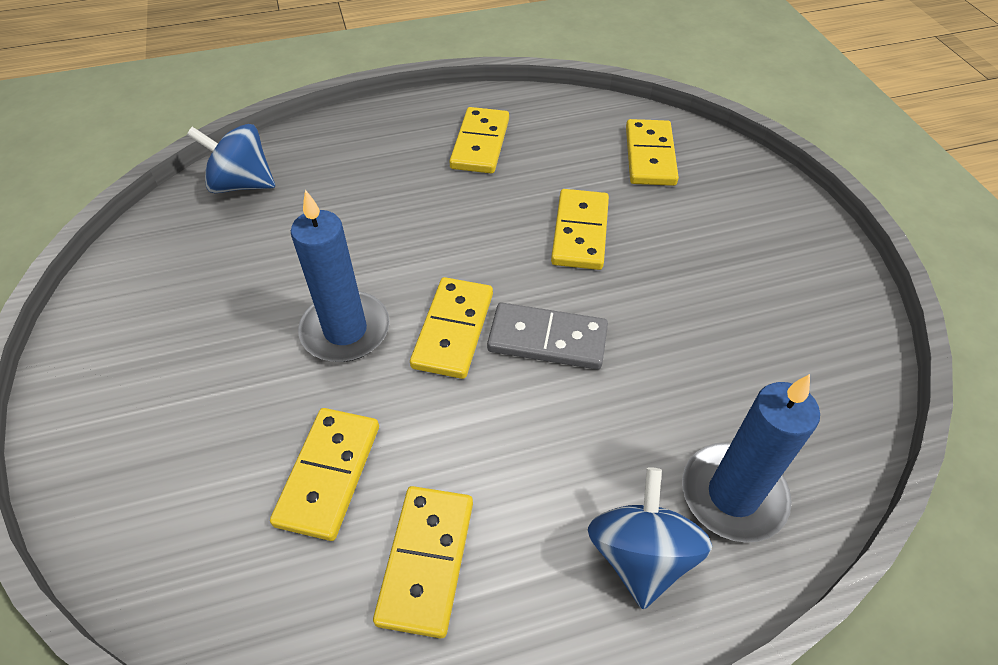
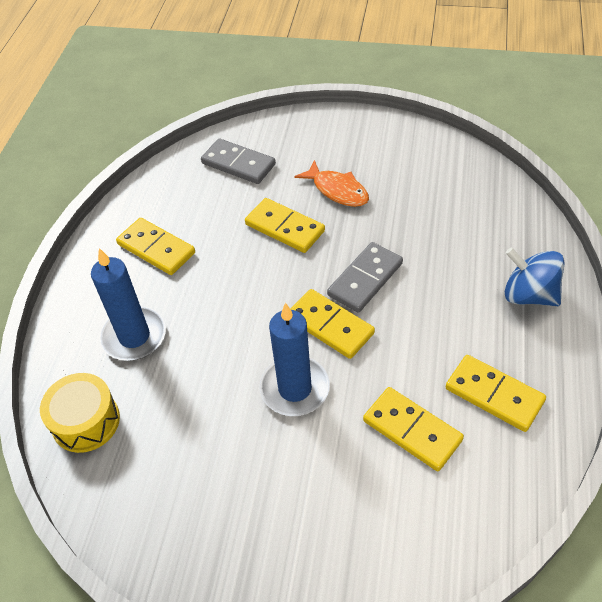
camera: 60 degrees left, 0 degrees up
blue spinning top [187,124,275,193] -> yellow drum [40,373,120,453]
yellow domino [626,119,679,186] -> grey domino [201,138,276,184]
blue candle [682,374,820,543] -> blue candle moved to [91,248,166,361]
none -> orange fish [294,160,369,207]

